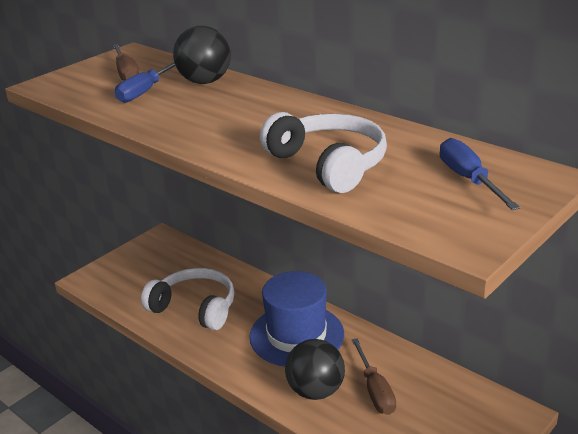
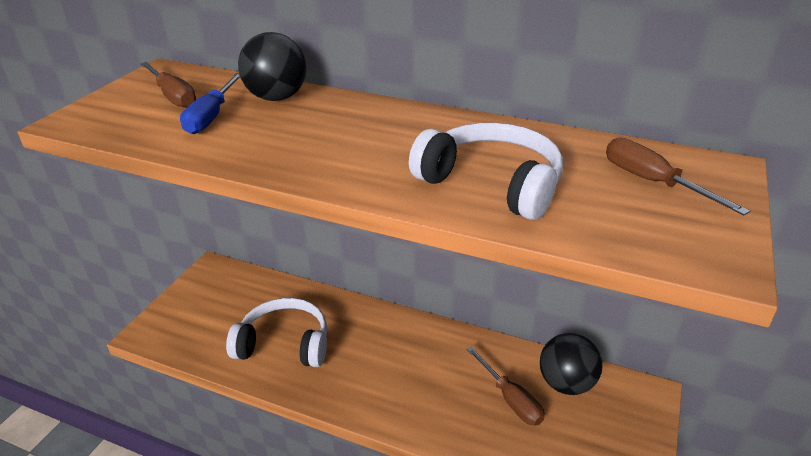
camera: 20 degrees left, 5 degrees up
blue hat [249,271,344,367] -> none
black ball [285,339,345,400] -> black ball moved to [540,333,603,395]
blue screwdriver [440,138,520,210] -> brown screwdriver [606,137,750,215]

